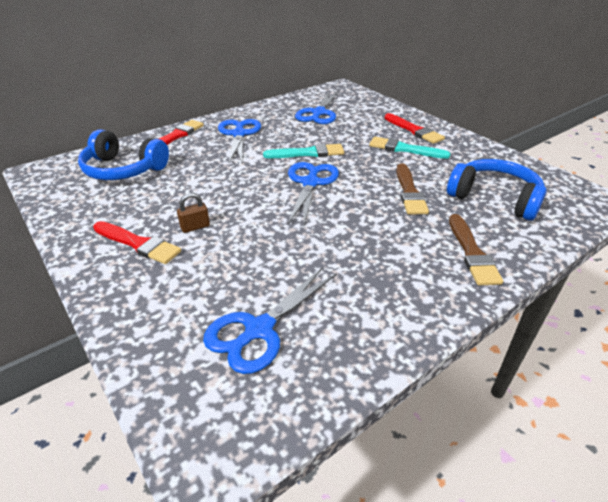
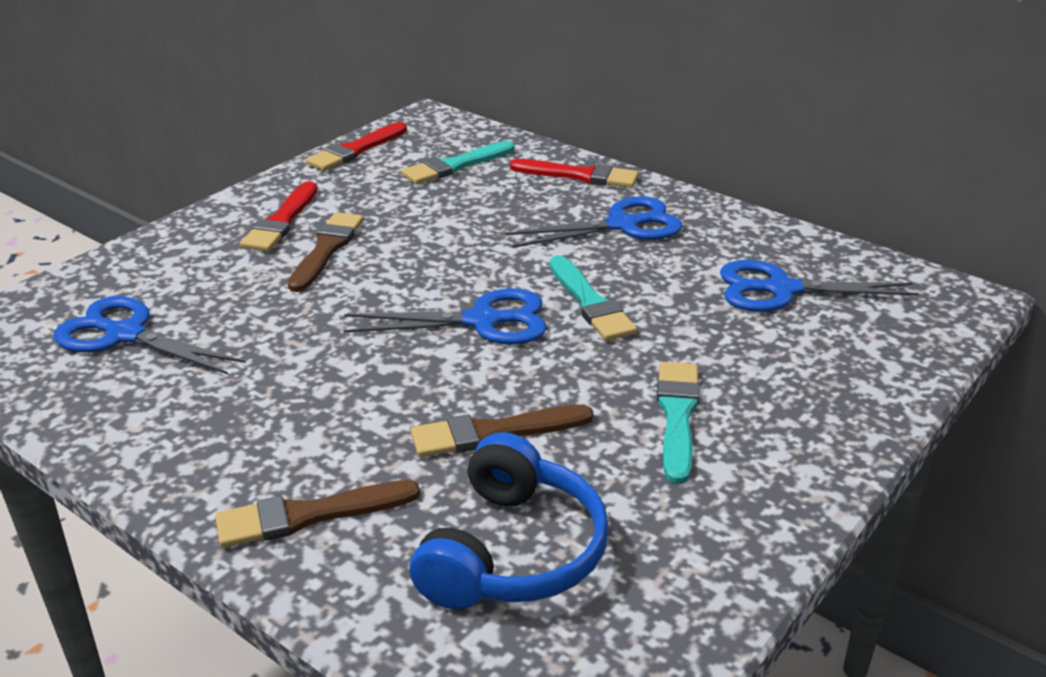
camera: 75 degrees right, 5 degrees down
blue headphones [78,130,169,180] -> turquoise brush [401,141,515,184]
brown padlock [177,193,210,233] -> brown brush [288,212,364,292]
red brush [385,113,445,144] -> red brush moved to [305,122,407,171]

